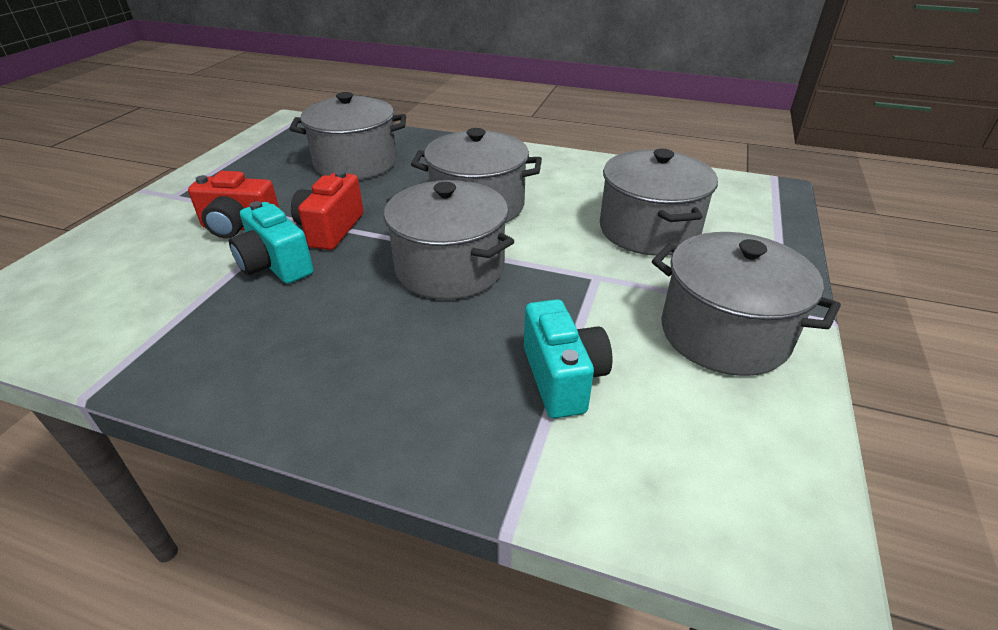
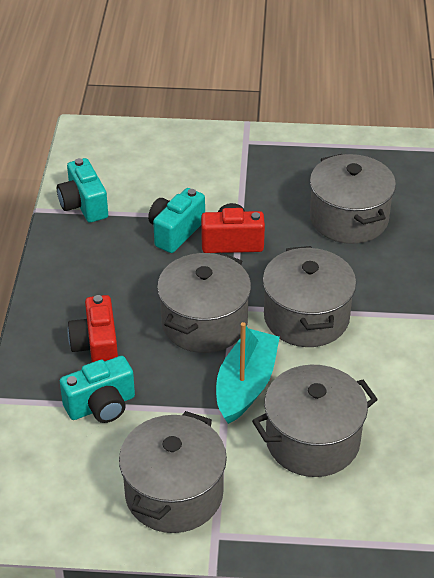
camera: 75 degrees right, 5 degrees up
red camera [188,171,279,238] -> red camera moved to [67,295,118,362]
none -> turquoise camera [57,158,108,223]
none -> turquoise boat [216,322,280,424]

